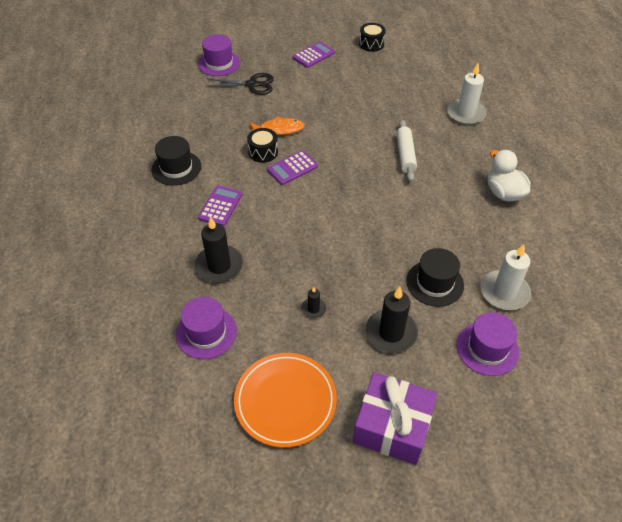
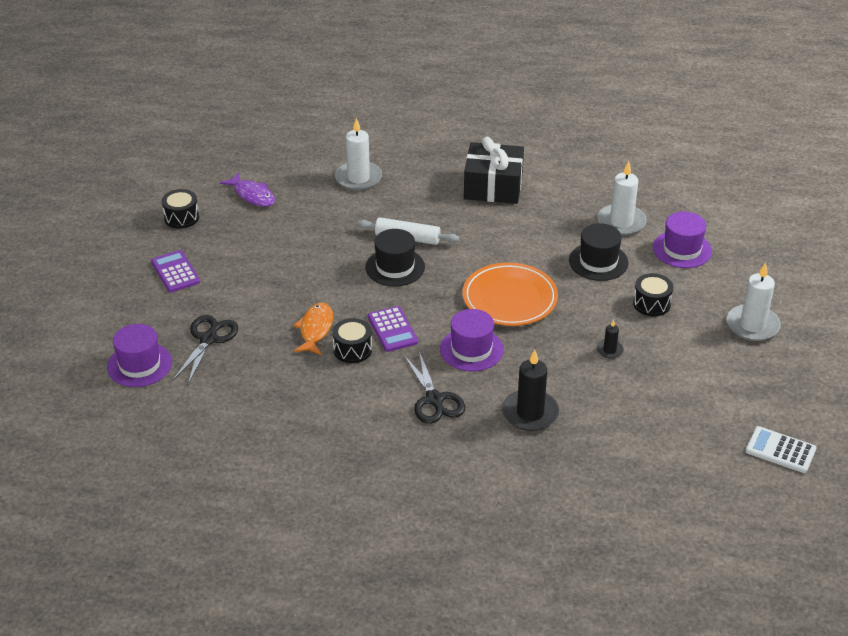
camera: 75 degrees left, 10 degrees down
black hat [152,136,201,186] -> black hat moved to [365,229,425,286]
purple hat [176,297,237,359] -> purple hat moved to [440,309,503,371]
purple calculator [198,186,242,226] -> black scissors [404,351,465,424]
orange plate [234,353,337,448] -> orange plate moved to [462,262,558,326]
purple gift [353,372,437,465] -> white candle [727,262,781,341]
black candle [366,287,418,353] -> black drum [633,273,673,316]
white duck [488,150,531,202] -> black gift [464,137,524,204]
none -> purple fish [220,173,275,207]
none -> white calculator [745,426,817,473]

